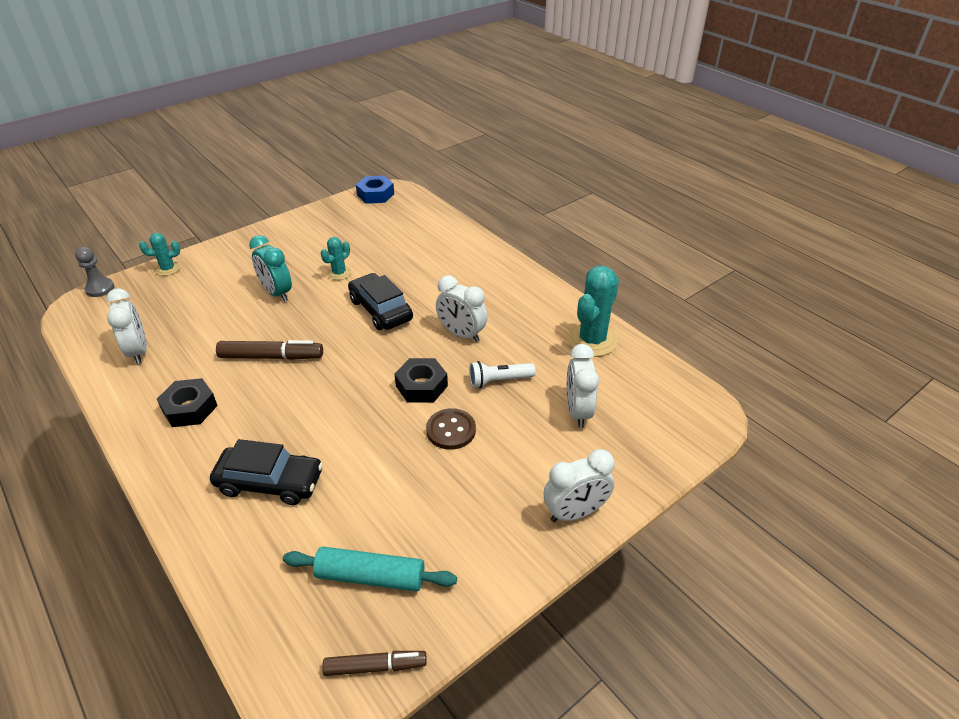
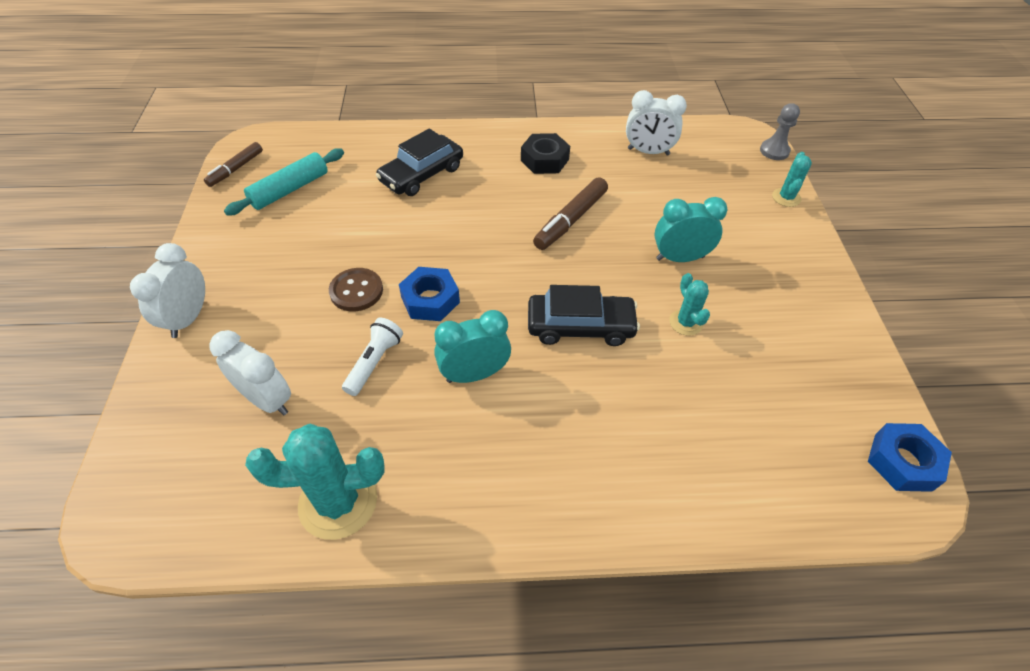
camera: 125 degrees right, 10 degrees up
black nut [395,358,448,403] -> blue nut [399,267,460,321]
white clock [436,275,488,342] -> turquoise clock [434,310,511,383]
turquoise cactus [567,266,619,357] -> turquoise cactus turned 75 degrees counterclockwise [245,424,384,540]

